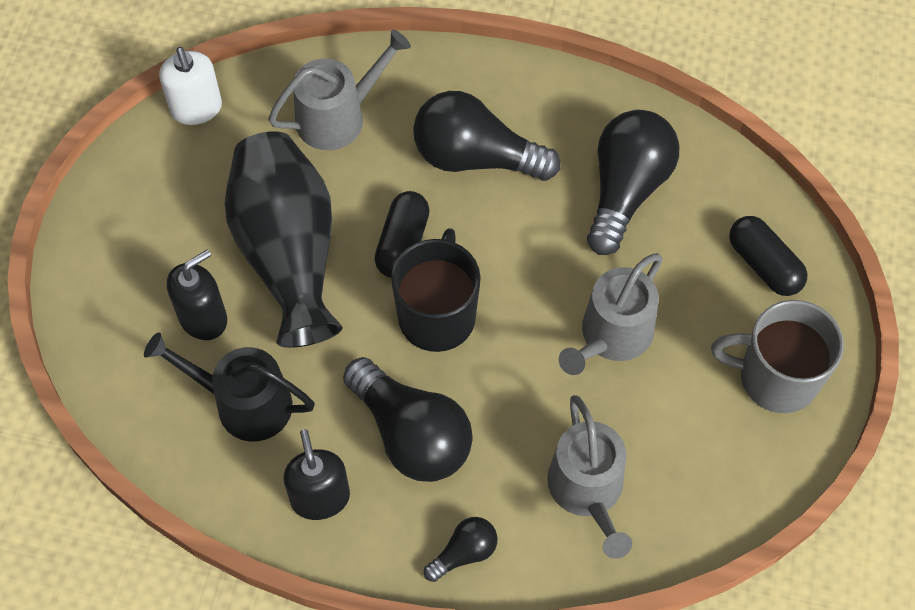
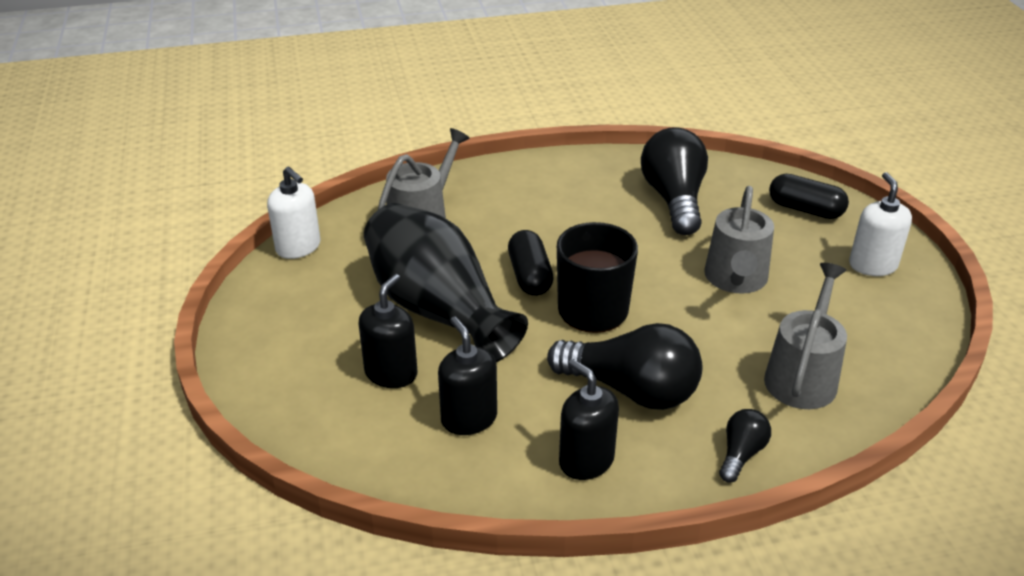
camera: 25 degrees left, 25 degrees down
black watering can [144,332,315,442] -> black soap dispenser [438,317,497,435]
black light bulb [413,91,561,181] -> none
grey watering can [547,395,632,559] -> grey watering can turned 120 degrees counterclockwise [764,263,847,409]
grey mug [711,300,844,413] -> white soap dispenser [849,172,912,276]

